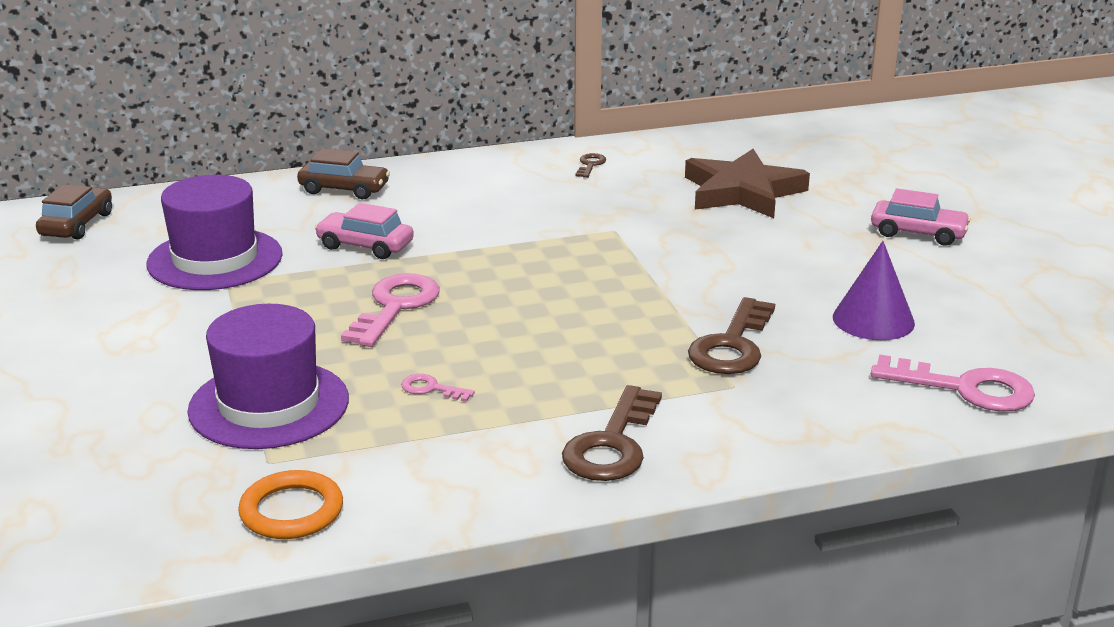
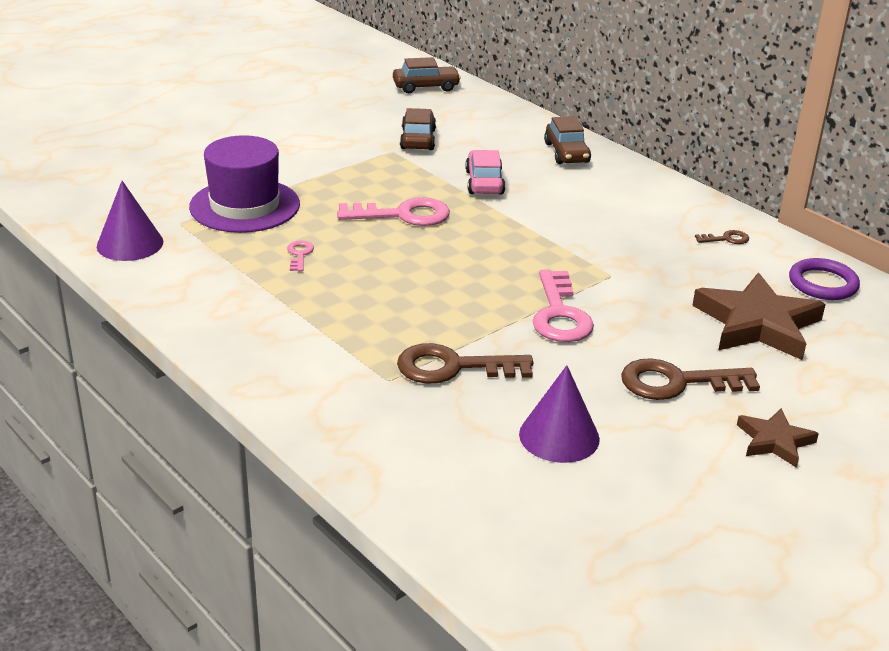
camera: 65 degrees right, 5 degrees up
purple hat [146,175,283,290] -> brown car [400,108,436,150]
orange ring [238,470,343,539] -> purple cone [97,181,163,261]
brown key [562,385,662,481] -> brown key moved to [621,358,760,400]
pink key [870,355,1035,412] -> pink key moved to [532,270,594,342]
pink car [871,188,971,246] -> brown star [737,408,819,468]
none -> purple ring [789,258,860,300]

